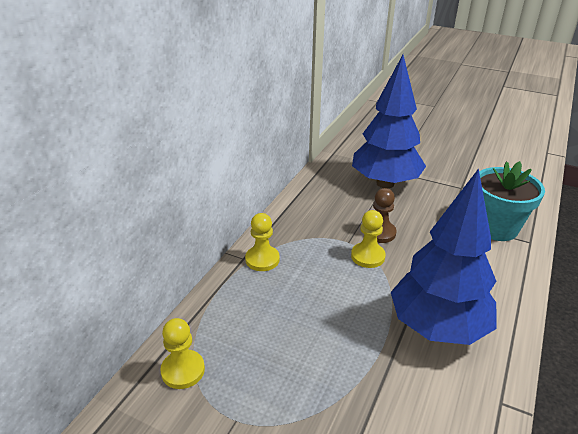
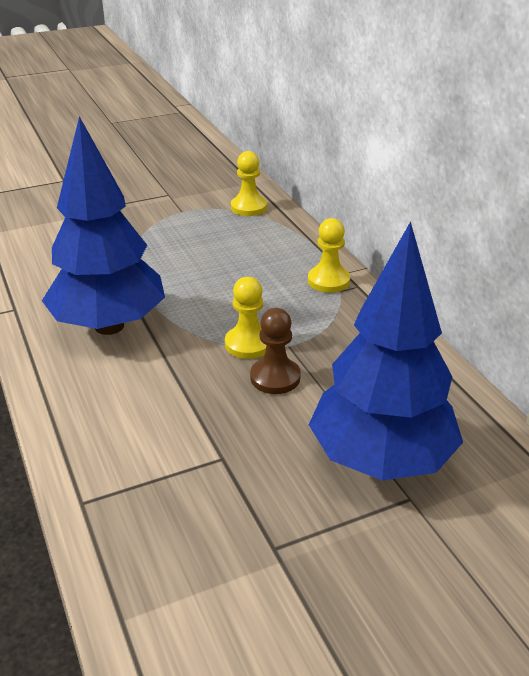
camera: 130 degrees right, 0 degrees up
turquoise flower pot [479,161,545,241] -> none

